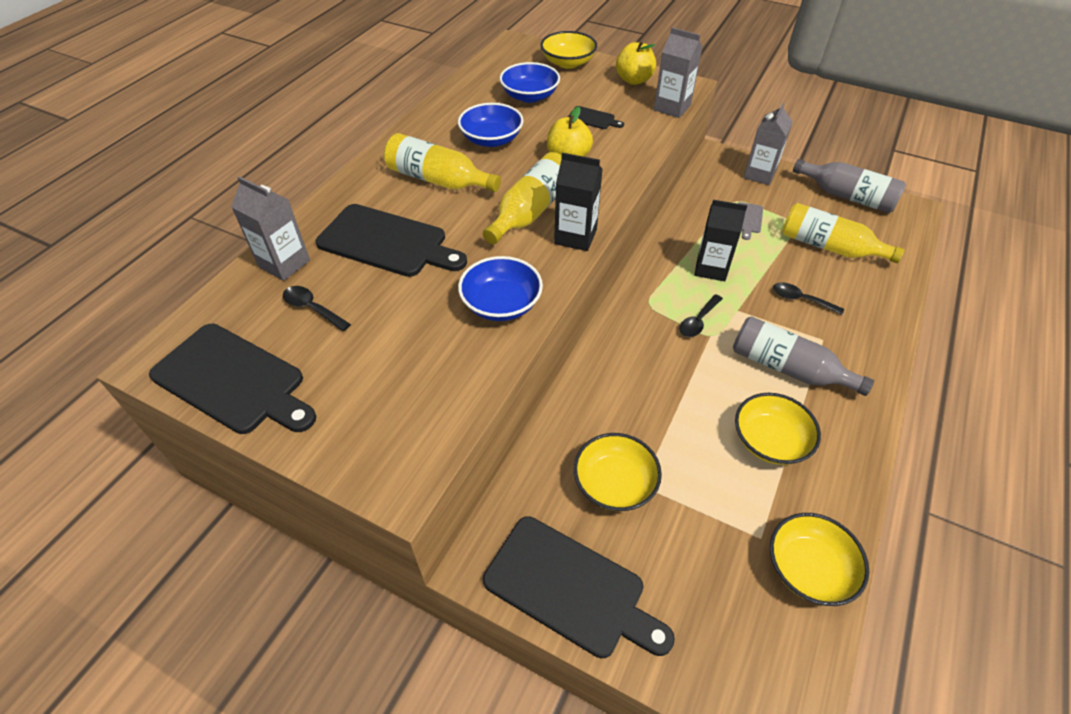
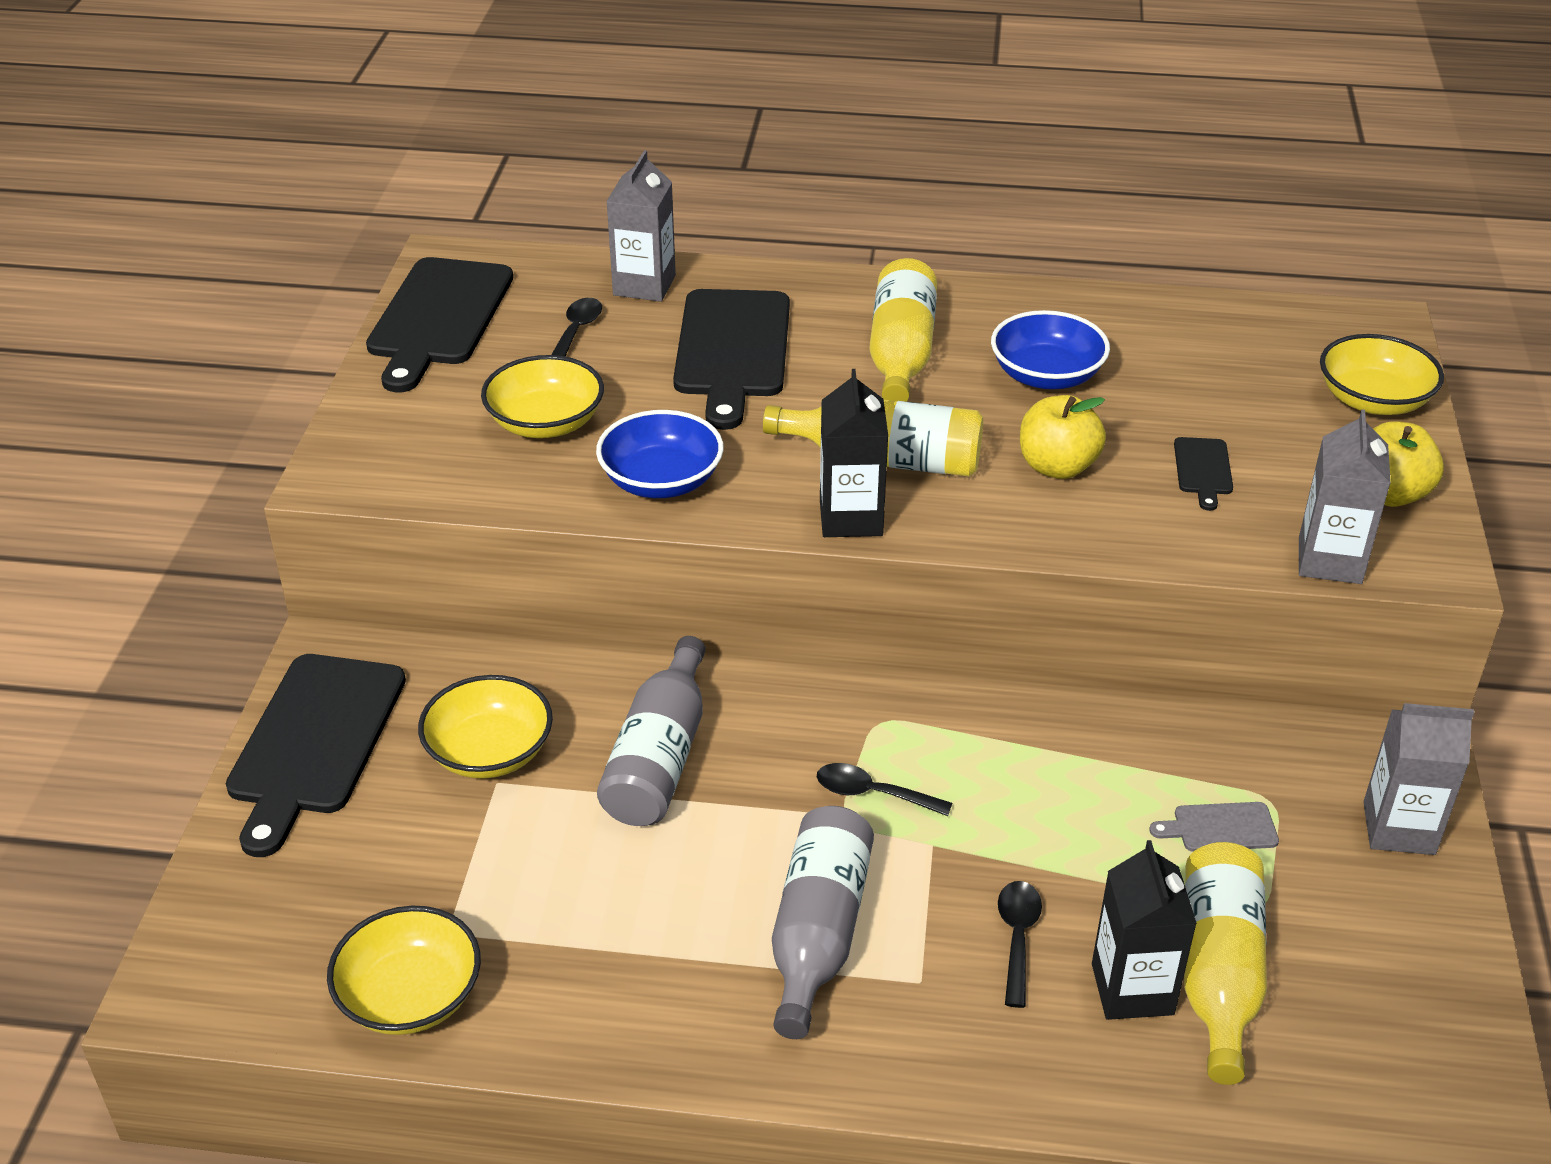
camera: 70 degrees right, 10 degrees down
blue bowl [500,62,560,103] -> none
black carton [695,200,747,281] -> black carton moved to [1092,840,1197,1020]
yellow bowl [735,393,821,465] -> yellow bowl moved to [481,355,604,438]
grey bottle [793,159,906,213] -> grey bottle moved to [597,636,706,826]

